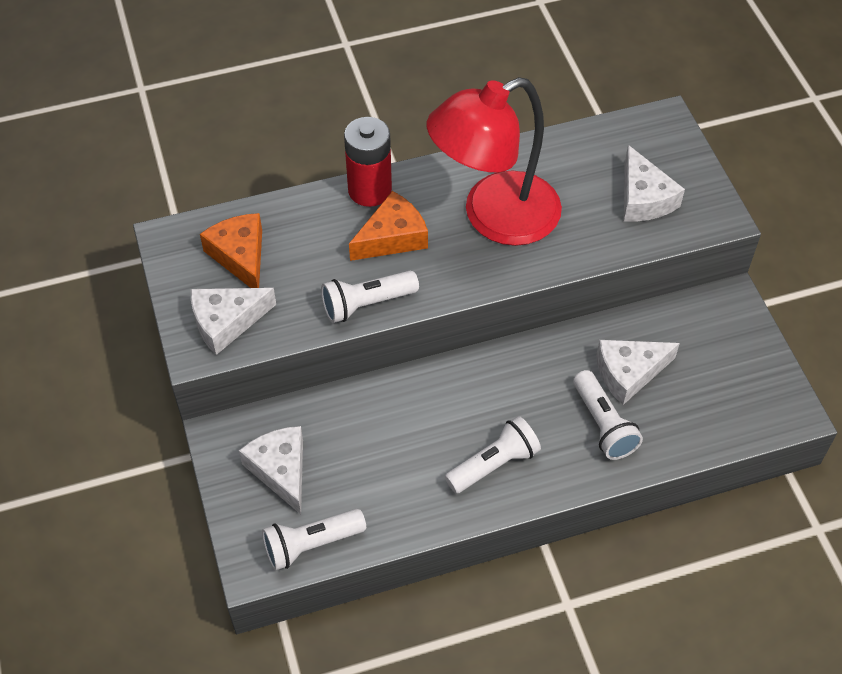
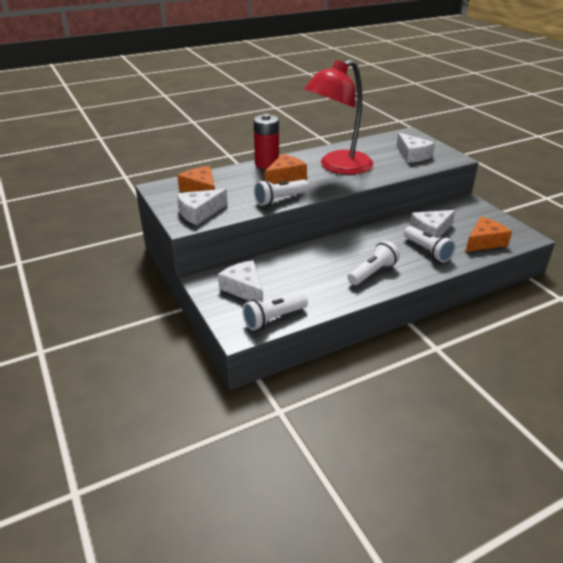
camera: 10 degrees left, 20 degrees down
none -> orange cheese [466,217,512,252]

